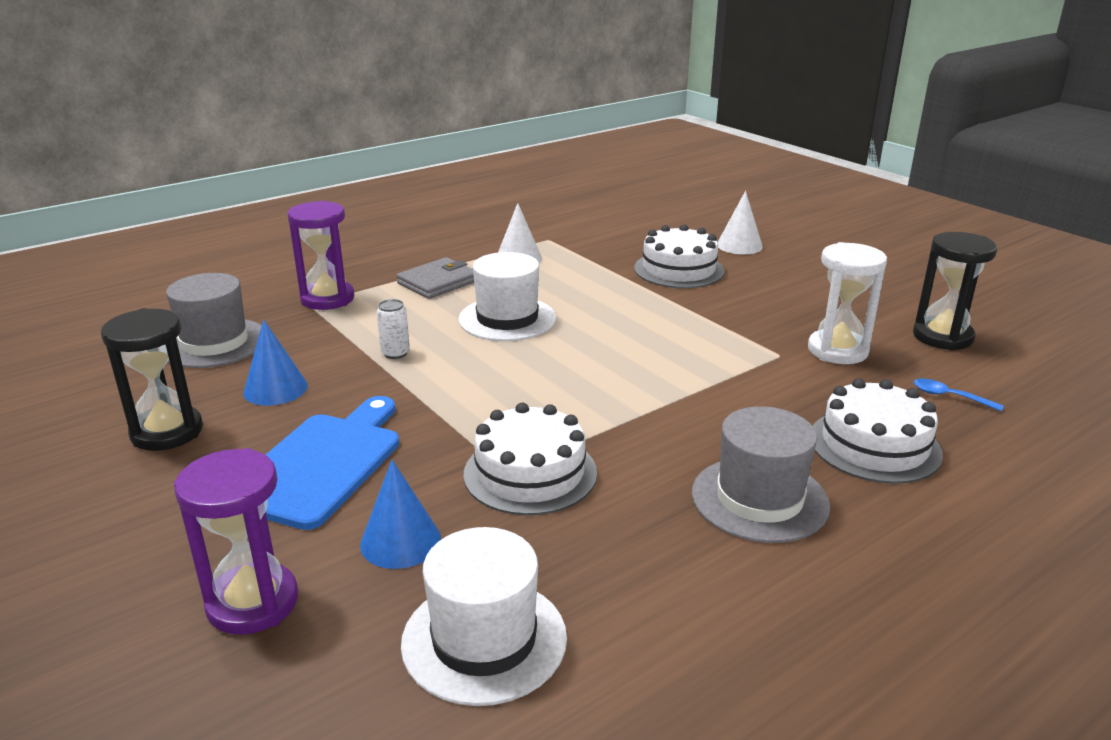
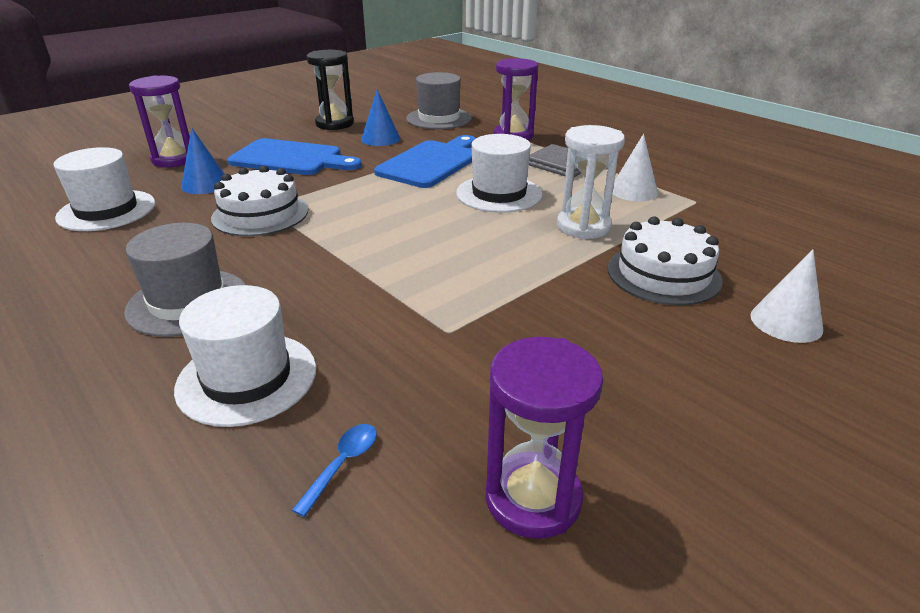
camera: 85 degrees right, 5 degrees up
white can [377,299,410,359] -> blue cutting board [374,135,476,188]
white hourglass [808,242,887,364] -> white hourglass moved to [557,125,625,239]
white cake [813,379,943,484] -> white hat [174,285,316,427]
black hourglass [913,232,997,351] -> purple hourglass [486,337,603,539]

